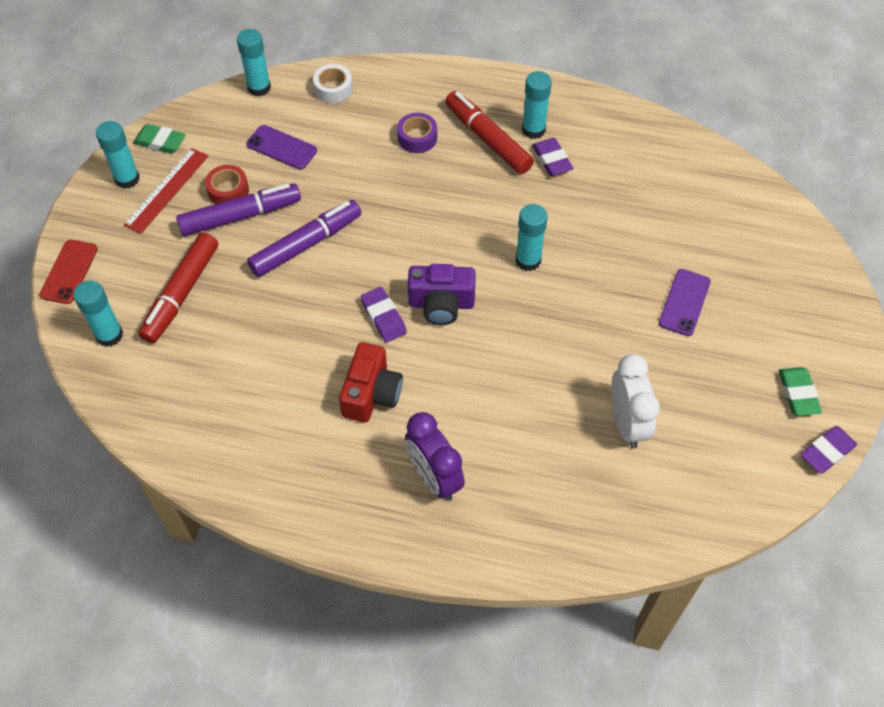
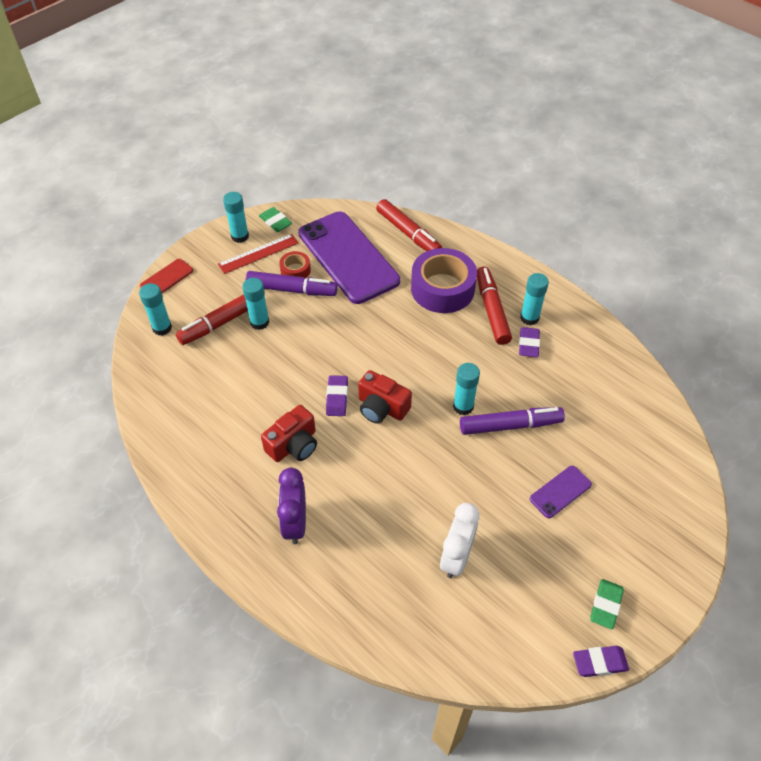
camera: 30 degrees right, 5 degrees down
turquoise glue stick [237,29,271,96] -> turquoise glue stick moved to [242,278,269,330]
purple phone [246,125,317,170] -> purple phone [298,211,400,304], size x2.34
purple marker [247,200,361,277] -> purple marker moved to [460,407,565,435]
white tape [313,64,353,103] -> red marker [376,199,442,251]
purple tape [397,113,437,153] -> purple tape [411,248,477,313], size x2.08
purple camera [408,264,476,325] -> red camera [358,370,412,424]

